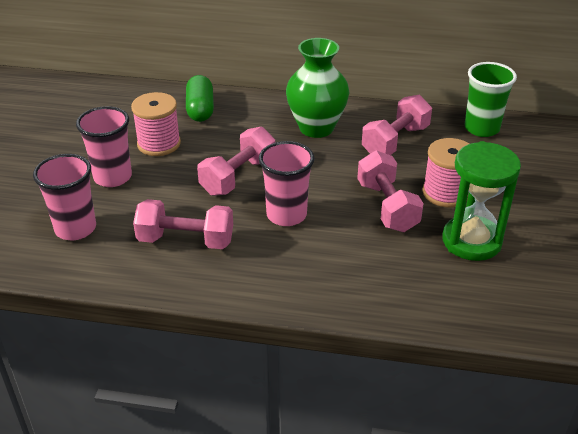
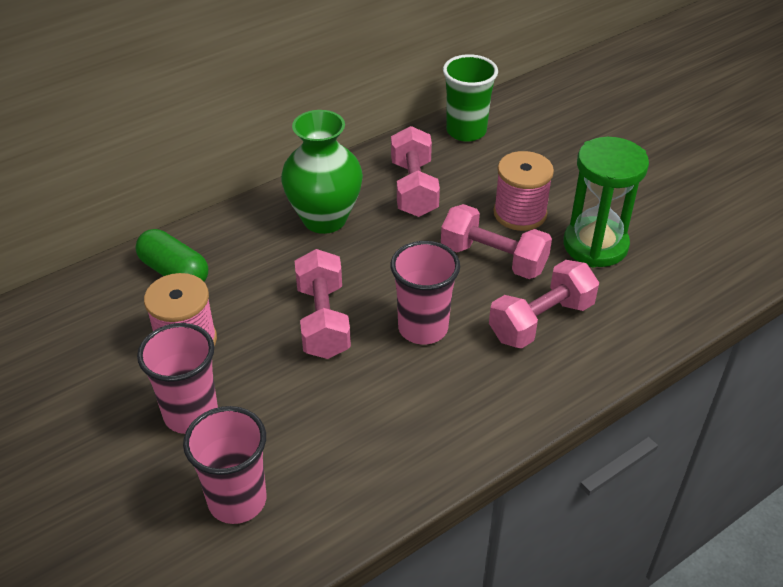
camera: 45 degrees left, 5 degrees up
pink dumbbell [133,199,233,249] -> pink dumbbell moved to [489,260,599,349]

